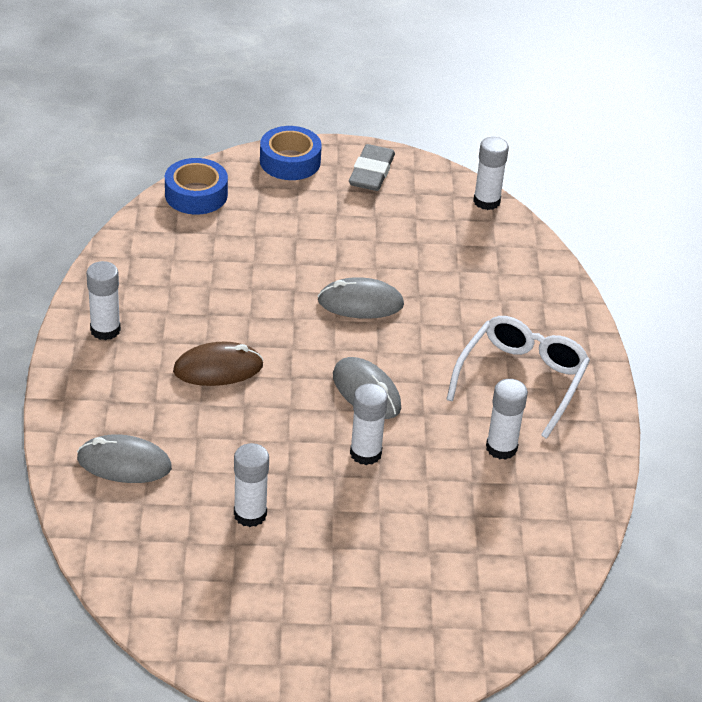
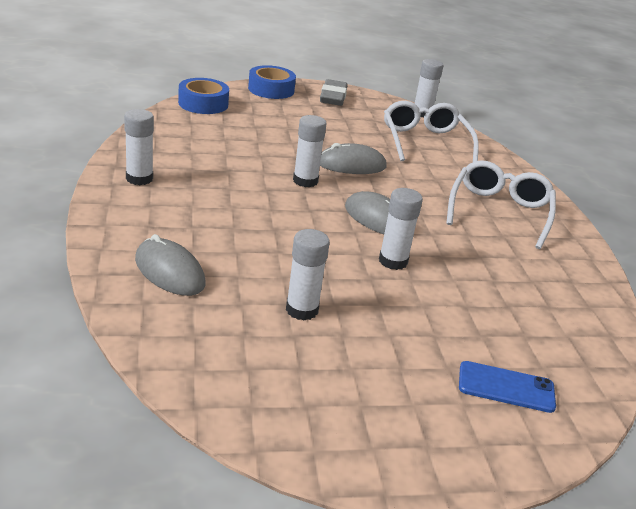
camera: 10 degrees left, 10 degrees down
grey mouse [77,434,172,483] -> grey mouse turned 45 degrees clockwise [135,234,206,296]
brown mouse [173,342,264,386] -> none
white glue stick [486,379,528,460] -> white glue stick moved to [293,115,327,187]
none -> white glasses [384,101,479,162]
none -> blue phone [459,361,556,413]

